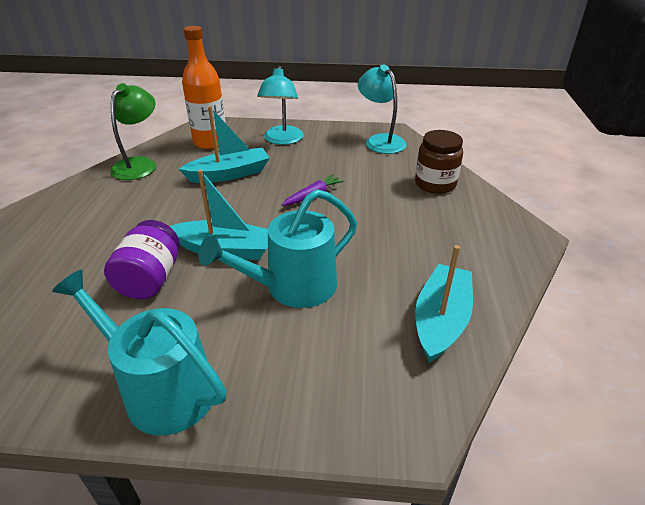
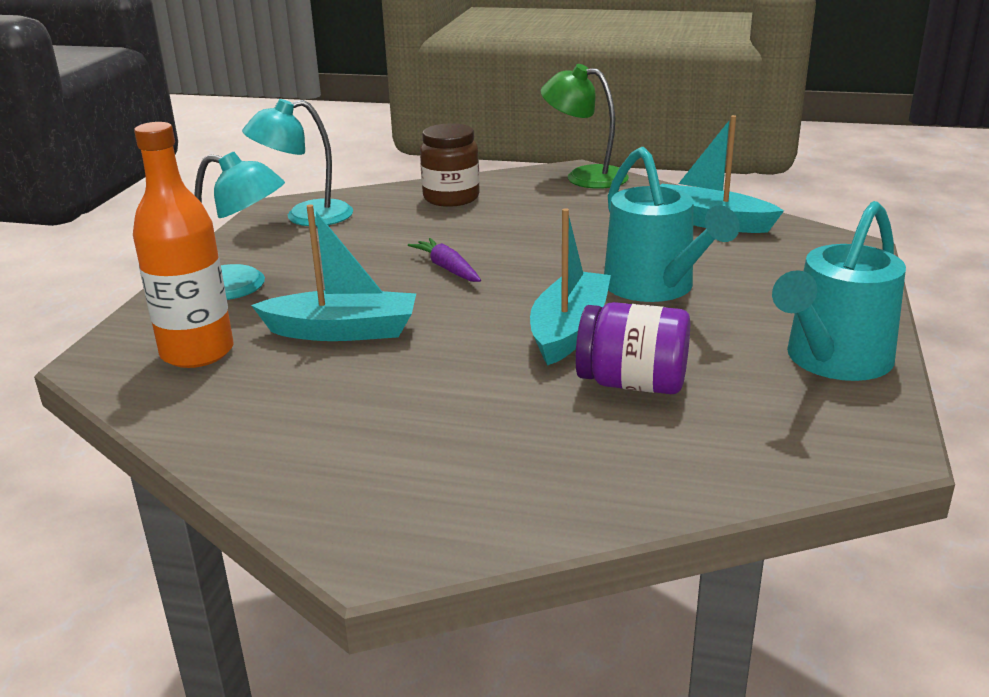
camera: 80 degrees left, 10 degrees down
green lamp [110,83,156,180] -> green lamp moved to [541,64,629,189]
turquoise boat [179,106,269,183] -> turquoise boat turned 105 degrees clockwise [251,204,416,341]

